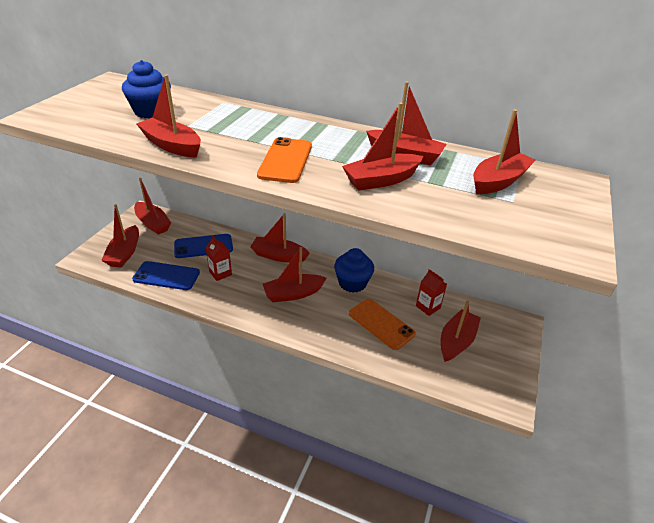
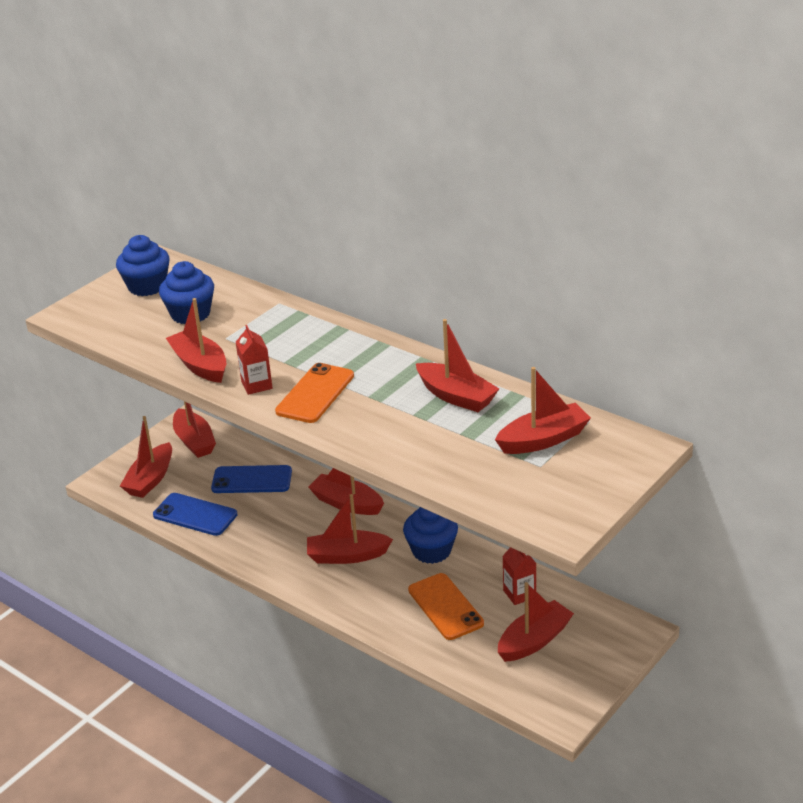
camera: 20 degrees right, 5 degrees down
red carton [205,236,232,281] -> red carton moved to [236,325,273,395]
red boat [342,103,424,191] -> none
none -> blue cupcake [116,235,170,296]

